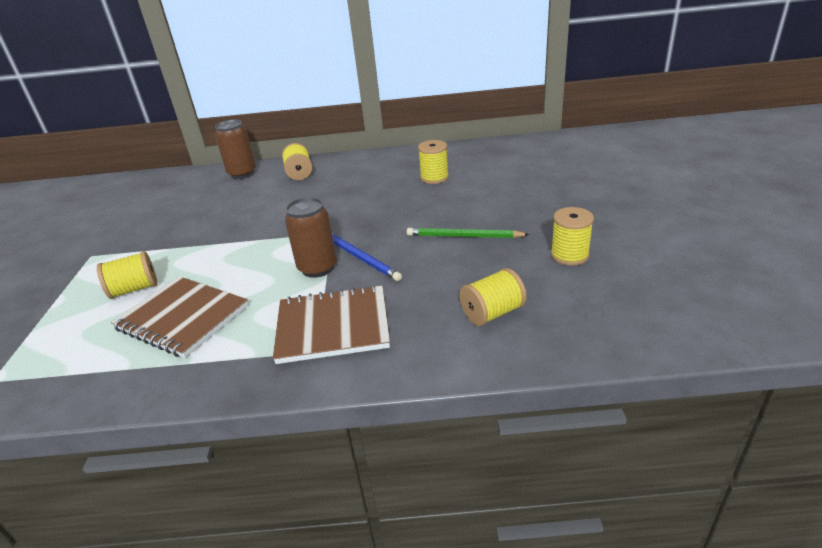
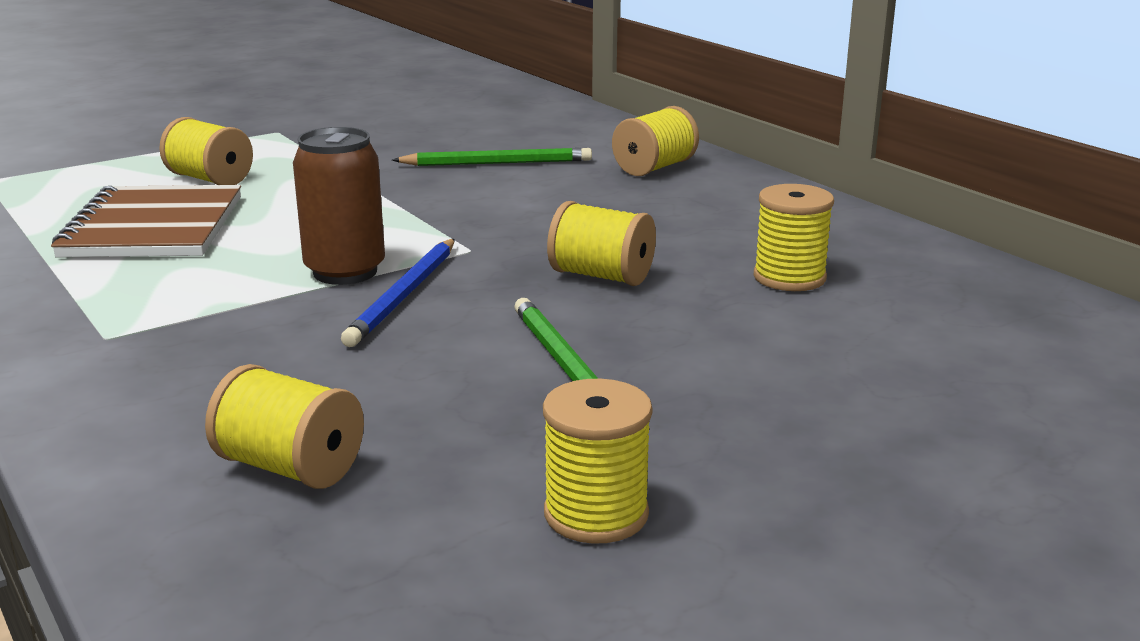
camera: 55 degrees right, 10 degrees down
brown can [215,120,256,179] -> none
brown notebook [273,285,390,364] -> none
none -> green pencil [392,148,592,166]
none -> yellow spool [547,201,656,286]

